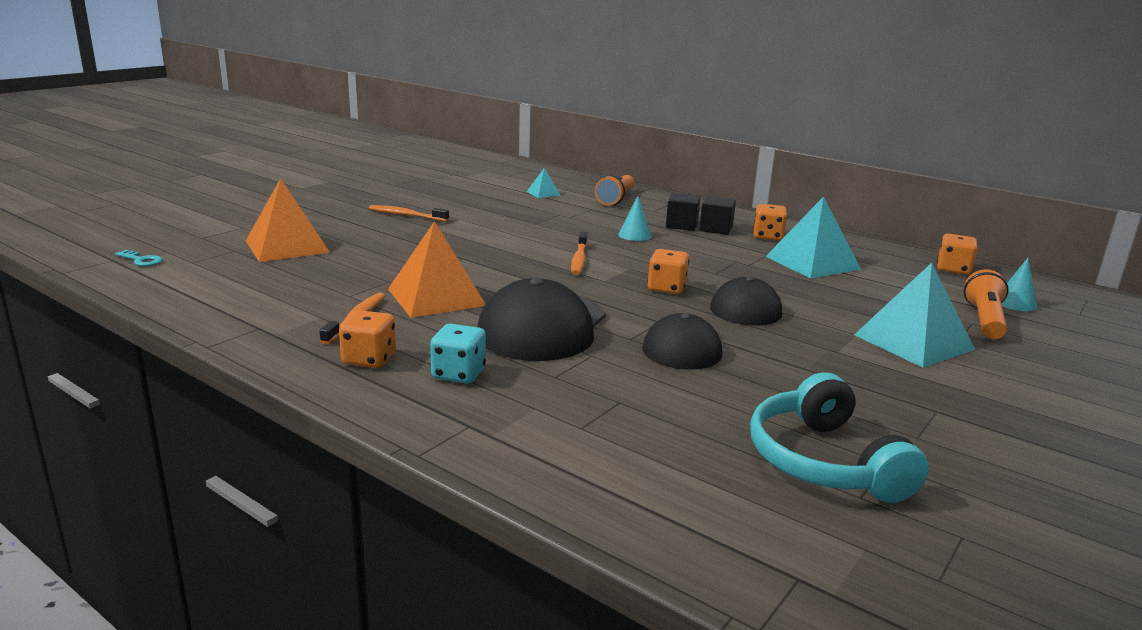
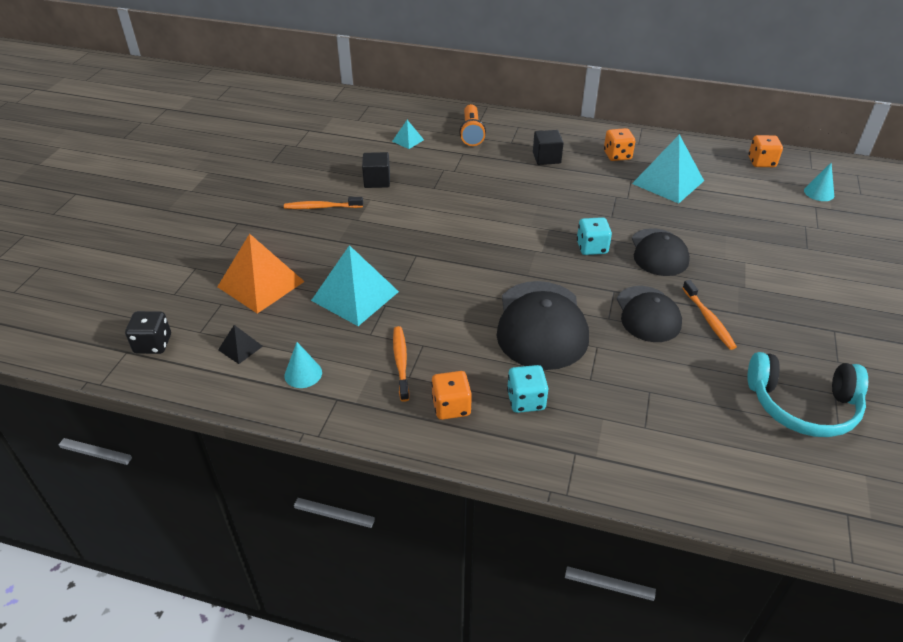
camera: 20 degrees left, 20 degrees up
turquoise key [115,250,162,266] -> black dice [125,311,171,354]
orange pyramid [388,221,485,318] -> none
orange toothbrush [571,232,587,275] -> orange toothbrush moved to [682,280,737,350]
turquoise cone [618,196,652,241] -> turquoise cone moved to [285,342,322,388]
orange dice [648,249,689,294] -> turquoise dice [577,217,612,255]
black cube [699,196,736,235] -> black cube moved to [362,152,390,188]
turquoise headphones [750,372,929,503] -> turquoise headphones turned 45 degrees counterclockwise [747,352,868,437]
turquoise pyramid [854,263,975,368] -> turquoise pyramid moved to [311,245,399,326]
orange flashlight [964,269,1009,339] -> none
none -> black pyramid [218,325,263,364]

